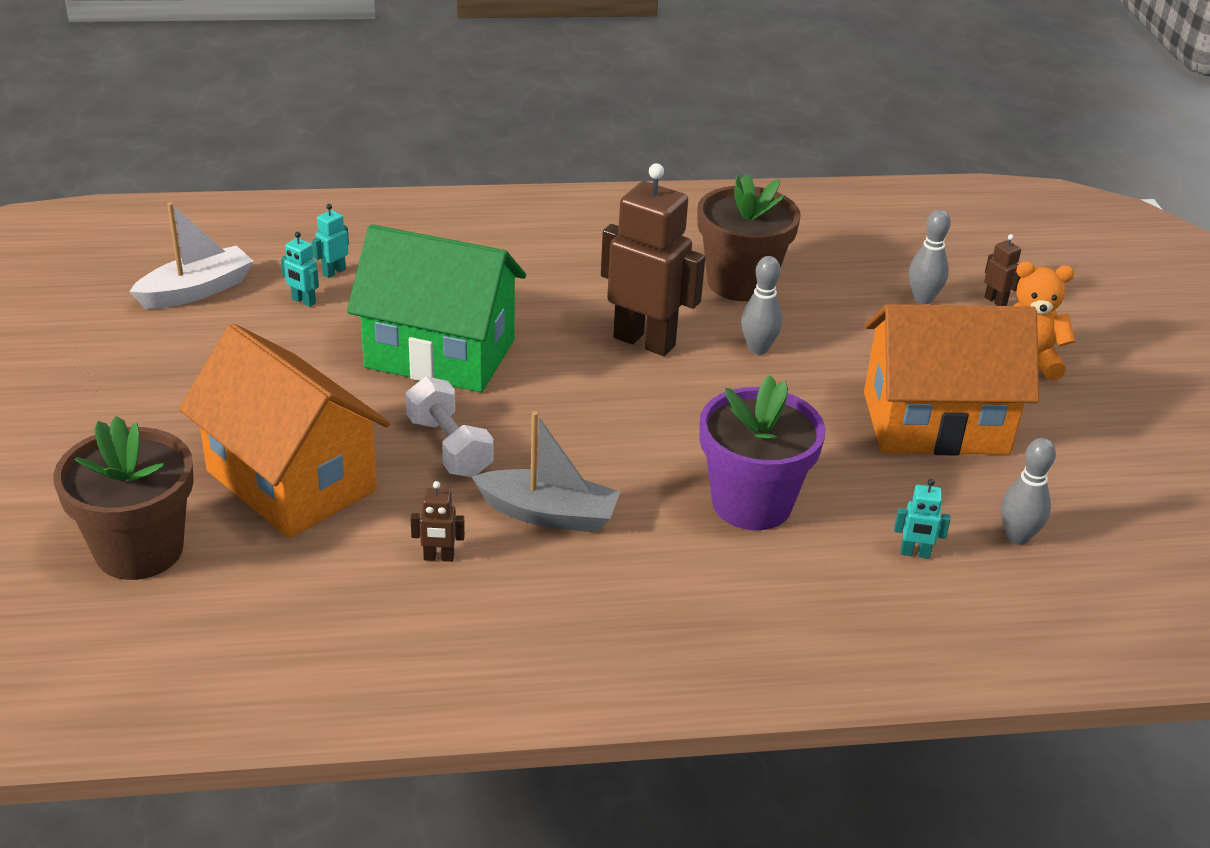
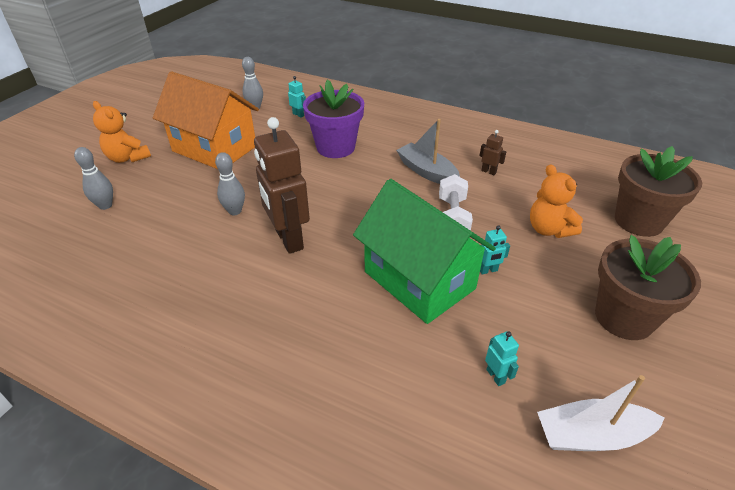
camera: 145 degrees left, 5 degrees up
orange house [179,324,390,538] -> orange teddy bear [530,164,583,238]
turquoise robot [312,204,349,278] -> turquoise robot moved to [480,225,510,274]
brown flower pot [697,174,800,301] -> brown flower pot moved to [595,235,701,340]
brown robot [984,234,1021,306] -> none

